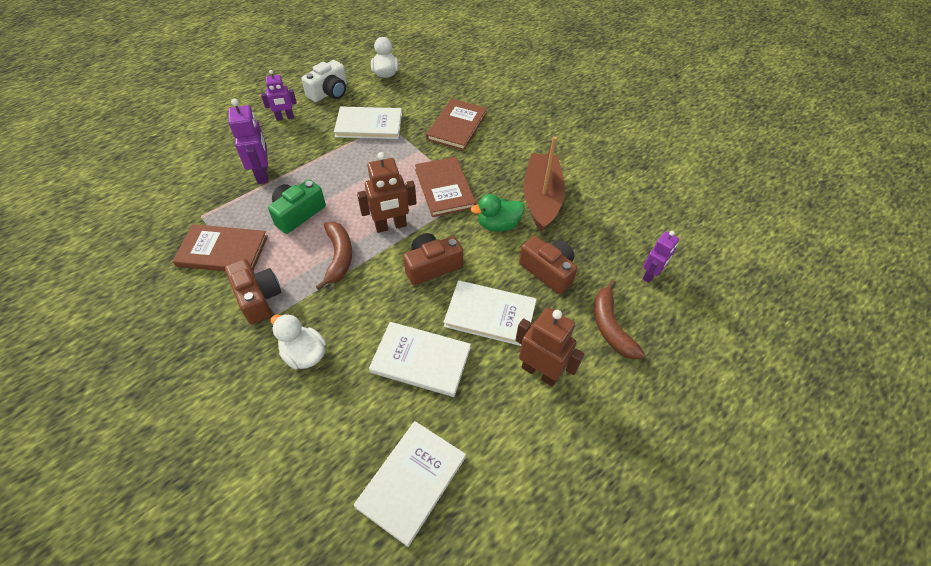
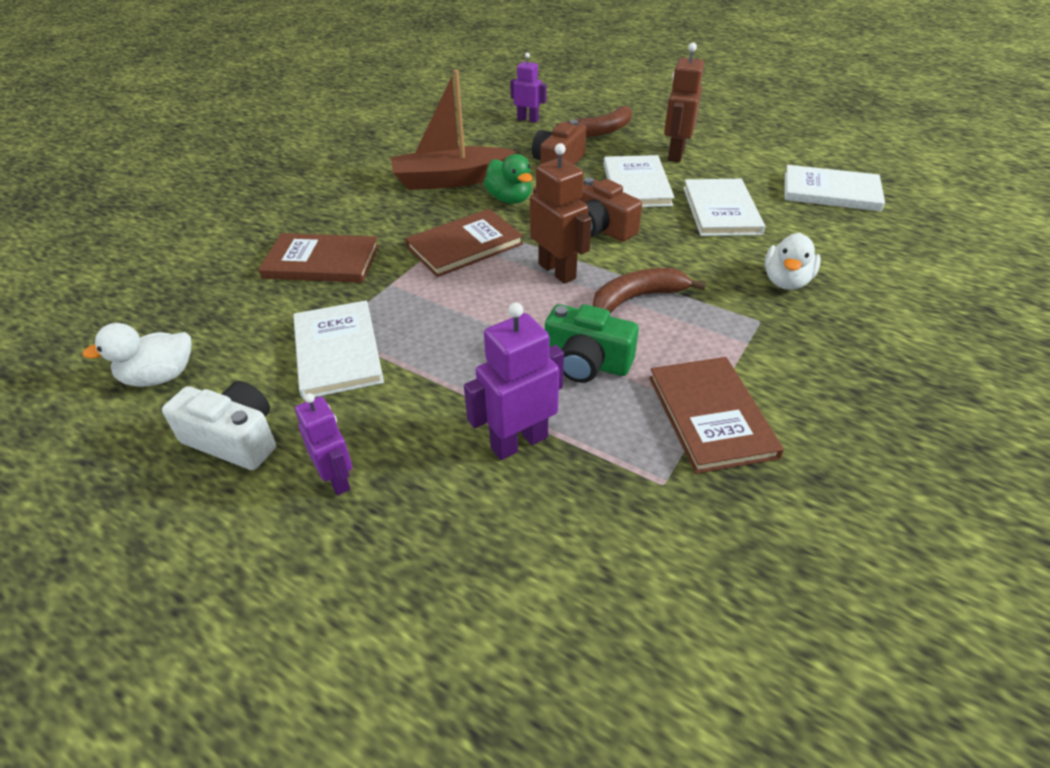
camera: 105 degrees left, 10 degrees down
brown camera [225,259,281,324] -> none

